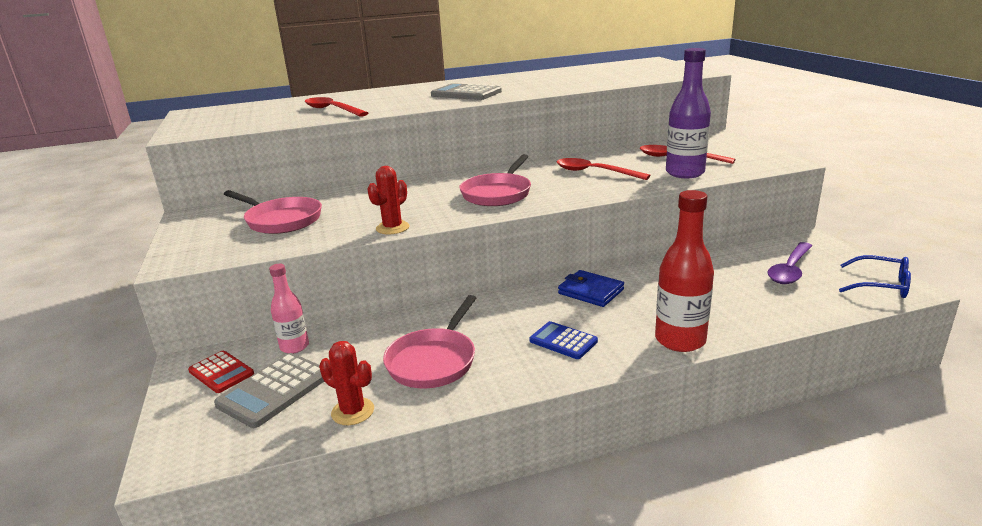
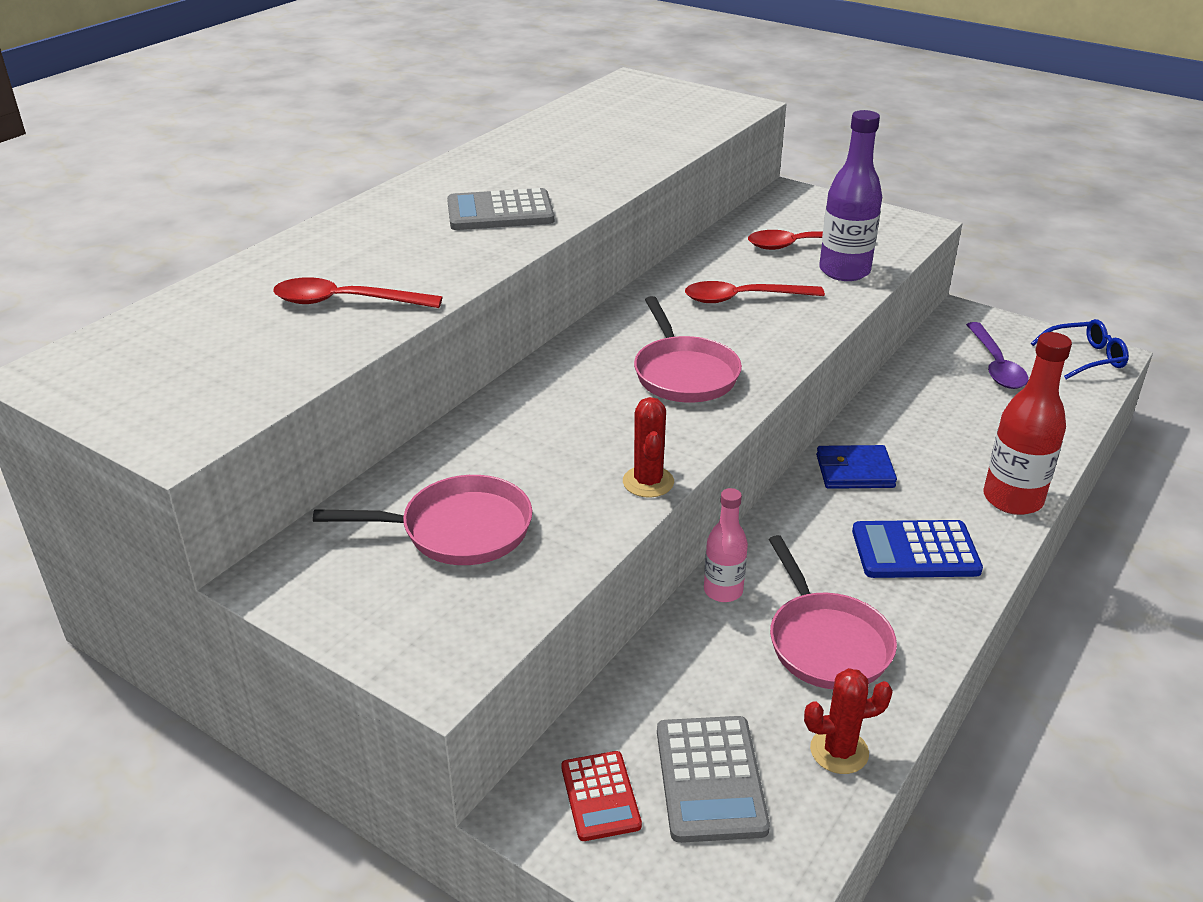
camera: 40 degrees left, 10 degrees up
red calculator [188,351,254,393] -> red calculator turned 75 degrees clockwise [561,751,642,841]
pink bottle [269,264,309,353] -> pink bottle moved to [704,488,748,602]
blue calculator [529,321,598,359] -> blue calculator [852,520,983,578], size x1.52

